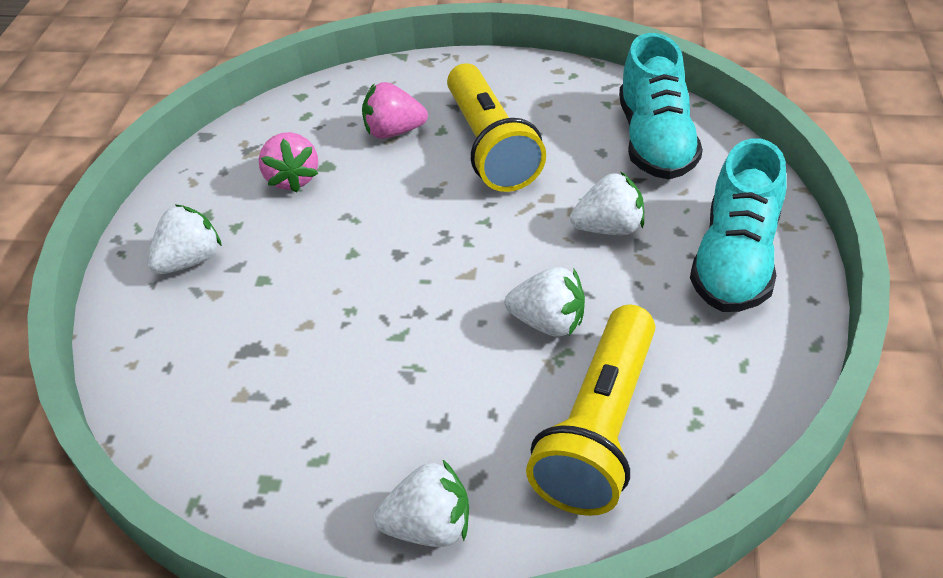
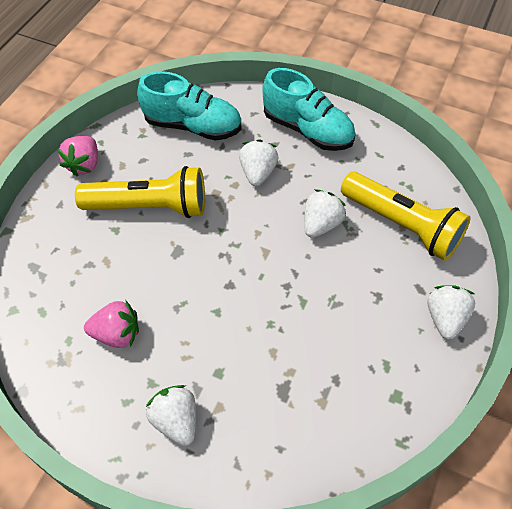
camera: 75 degrees left, 10 degrees up
pink strawberry [362,82,428,139] -> pink strawberry moved to [57,136,98,177]

